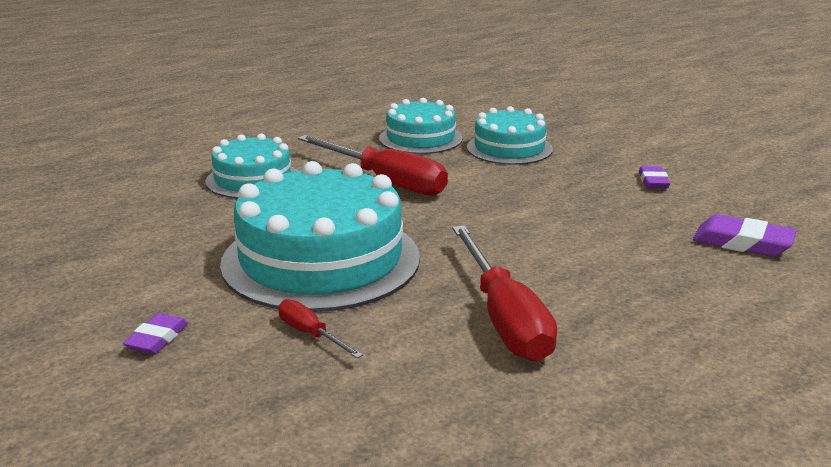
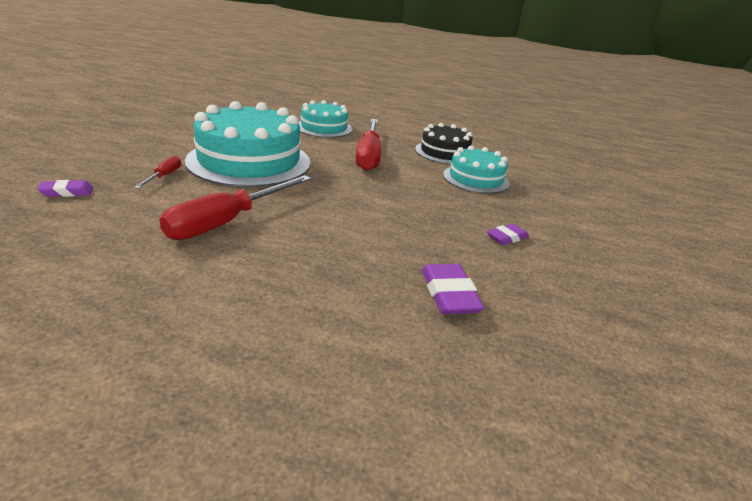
camera: 50 degrees right, 5 degrees up
purple eraser [123,313,188,354] -> purple eraser moved to [37,180,93,197]
turquoise cake [379,98,463,154] -> black cake [415,123,473,164]

